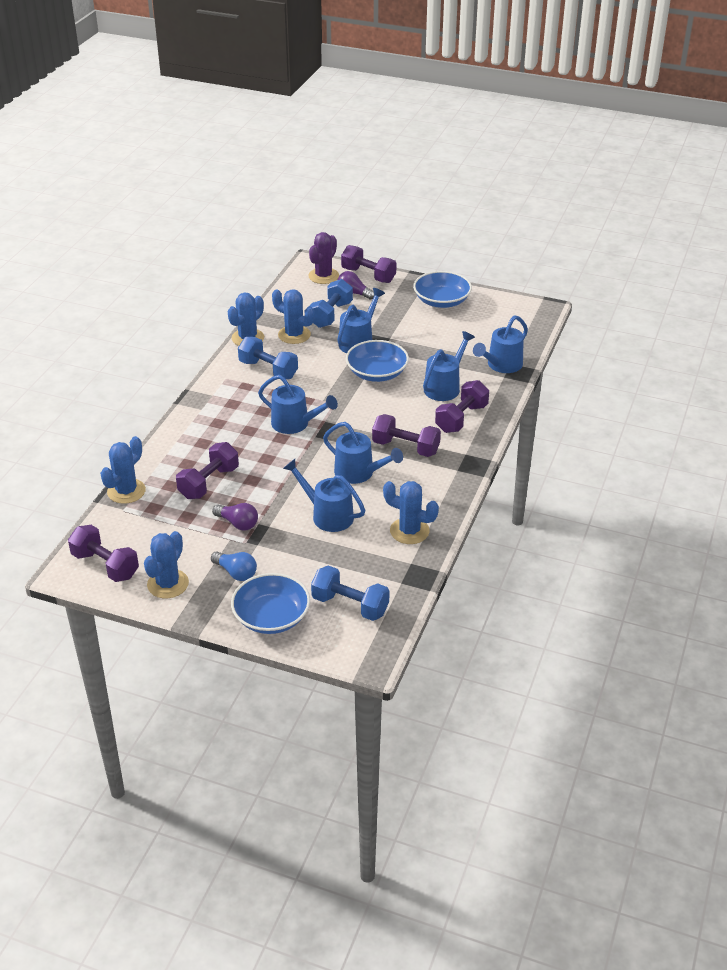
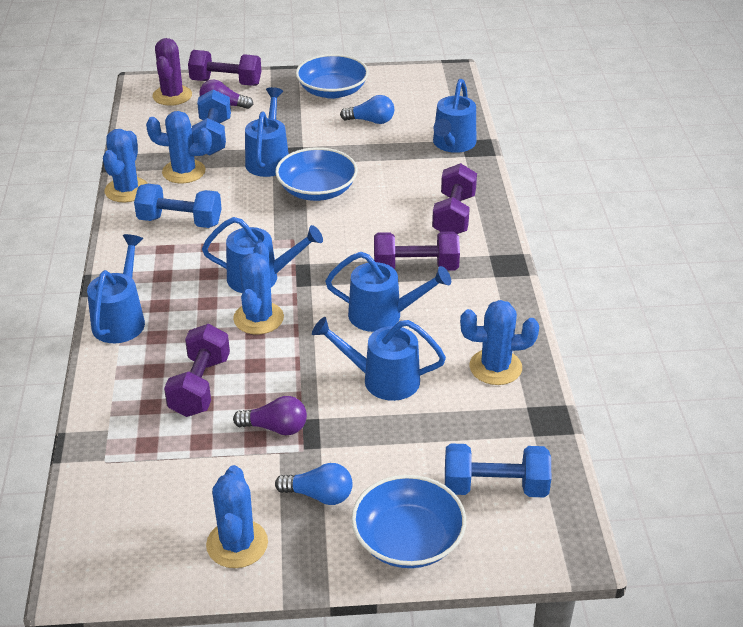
camera: 25 degrees left, 0 degrees up
purple dumbbell [68,525,139,582] -> none
blue cactus [100,436,146,504] -> blue cactus moved to [233,243,284,334]
blue watering can [423,331,475,401] -> blue watering can moved to [87,234,145,343]
none -> blue light bulb [340,95,394,124]

